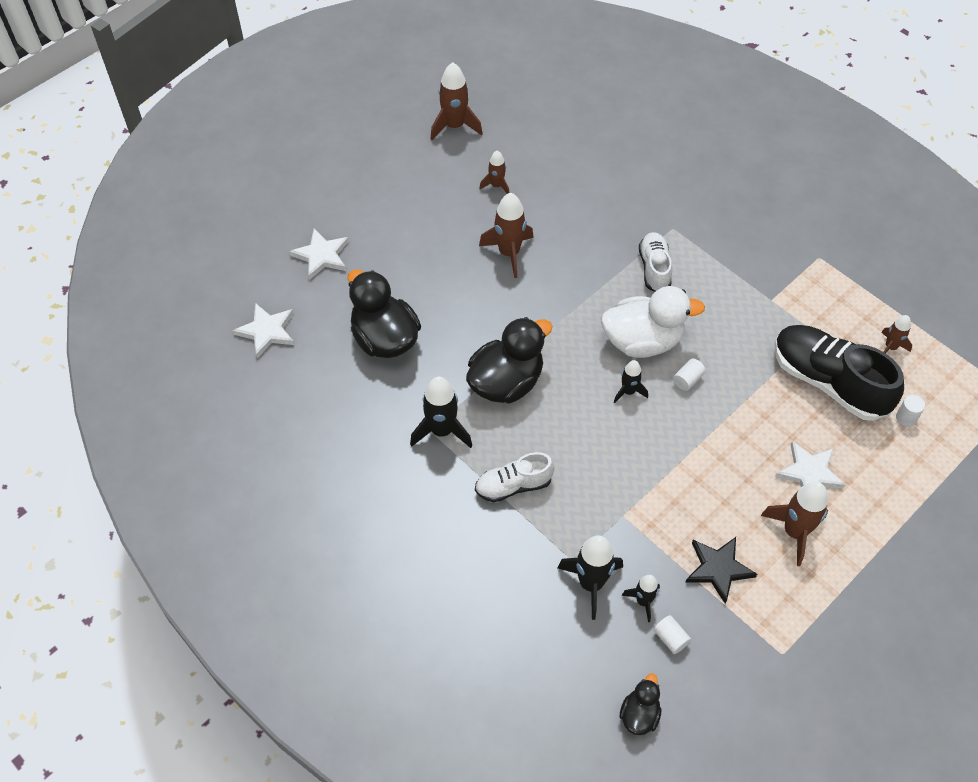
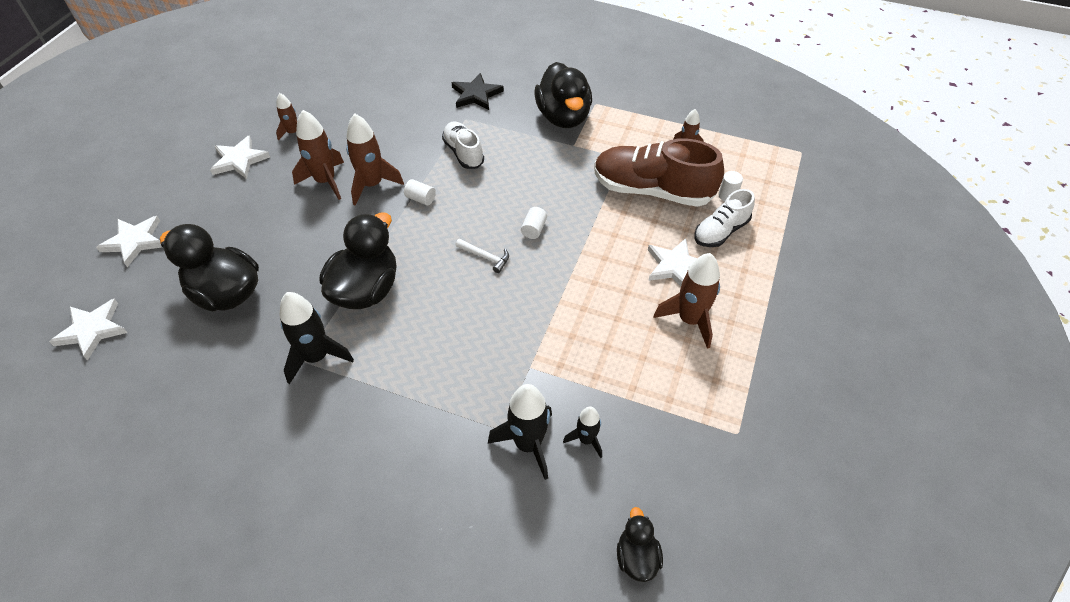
camera: 25 degrees left, 5 degrees down
brown rocket [431,62,483,140] -> brown rocket moved to [346,113,404,206]
white shoe [475,452,554,502] -> white shoe moved to [694,189,755,247]
white duck [601,286,705,358] -> none
black rocket [614,360,648,403] -> white hammer [455,239,509,273]
white cylinder [654,615,691,654] -> white cylinder moved to [404,179,436,206]
black star [686,537,757,604] -> black star moved to [452,73,504,110]
black shoe [775,325,904,421] -> brown shoe [594,138,724,207]
none -> white star [210,135,270,179]
none -> black duck [534,62,592,128]

